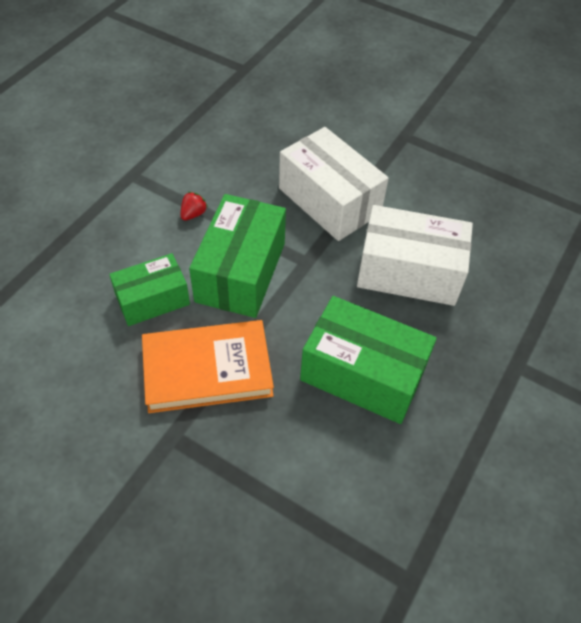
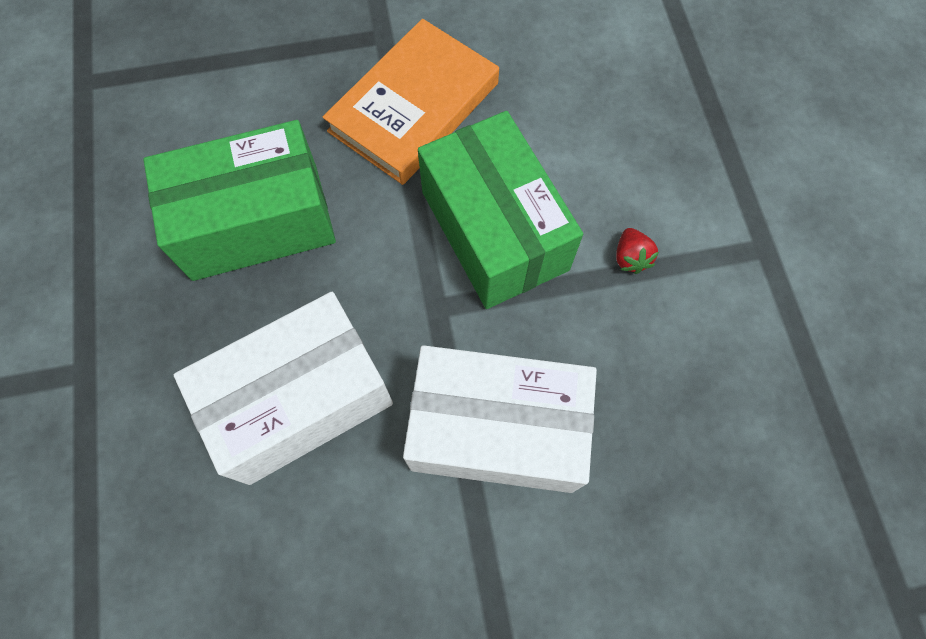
camera: 140 degrees right, 15 degrees up
green box [109,253,190,326] -> none

